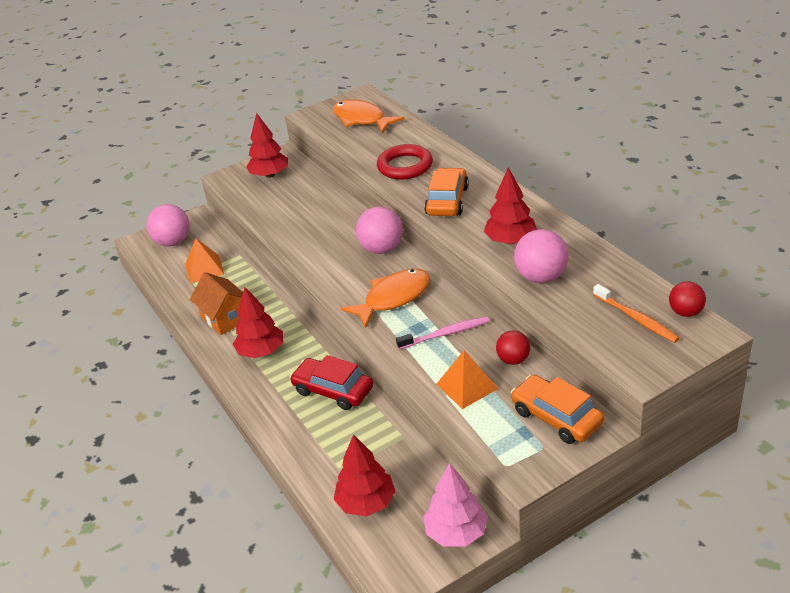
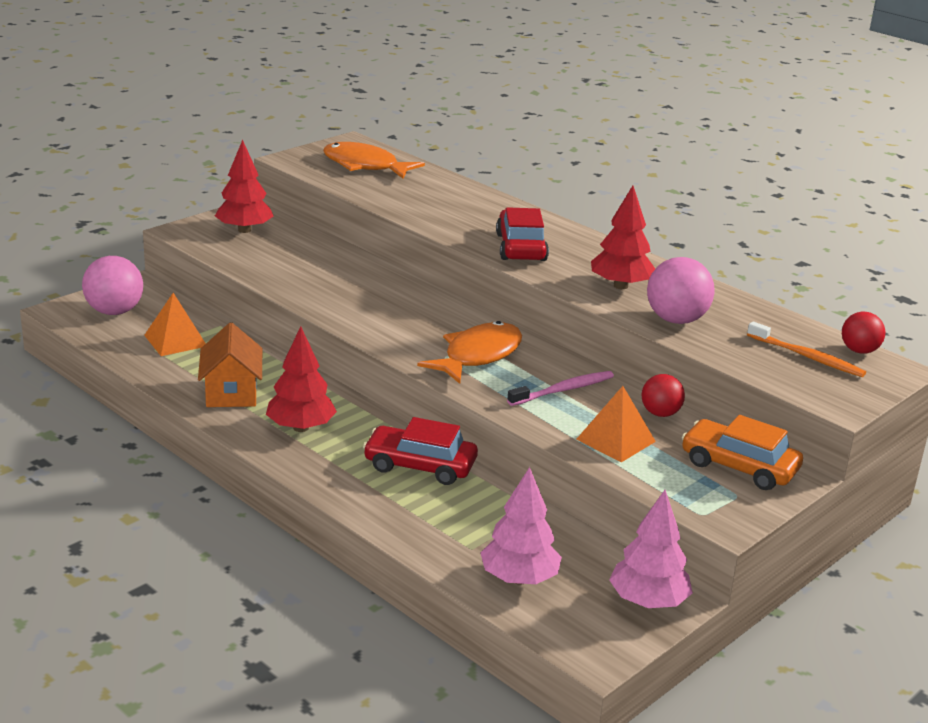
camera: 20 degrees left, 10 degrees down
orange house [190,272,243,335] -> orange house turned 45 degrees clockwise [198,323,262,407]
red tree [334,434,395,516] -> pink tree [480,467,562,585]
pink ball [356,207,403,254] -> none
red ring [377,144,433,180] -> none
orange car [424,168,469,216] -> red car [496,207,549,261]

